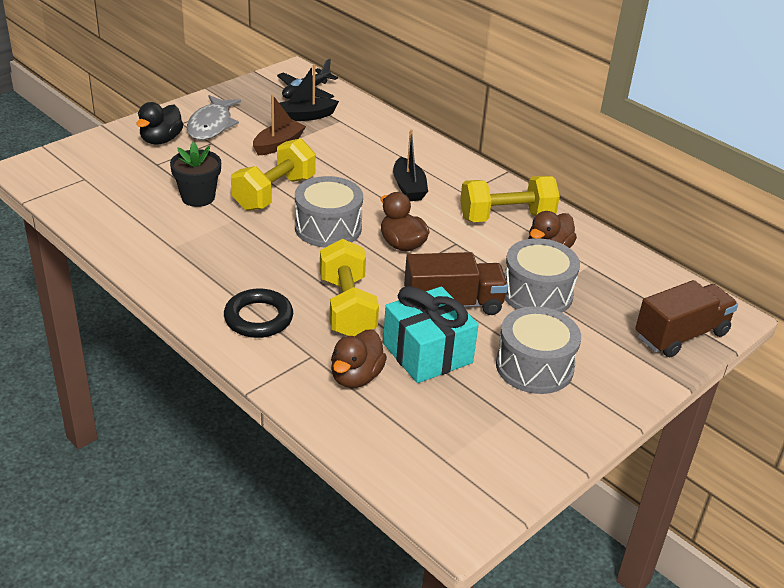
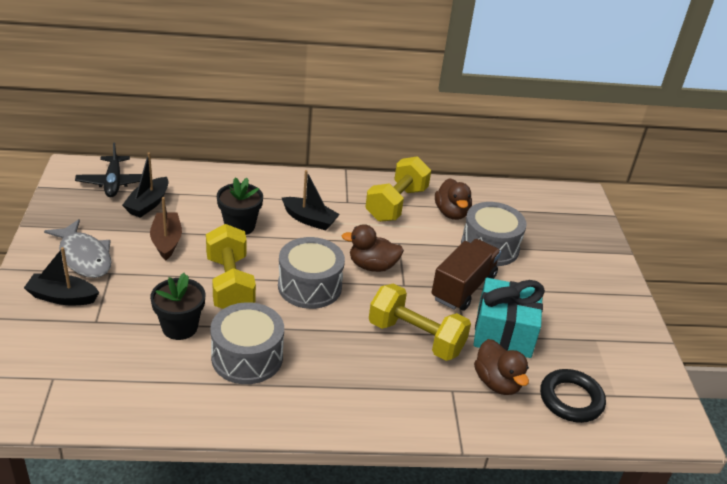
camera: 50 degrees left, 0 degrees up
black duck [136,102,183,144] -> black boat [24,247,99,305]
black ring [224,288,293,338] -> black ring moved to [540,369,606,423]
grey drum [496,306,581,394] -> grey drum moved to [210,302,284,384]
brown truck [635,280,738,357] -> none
none -> black flower pot [217,177,263,235]

